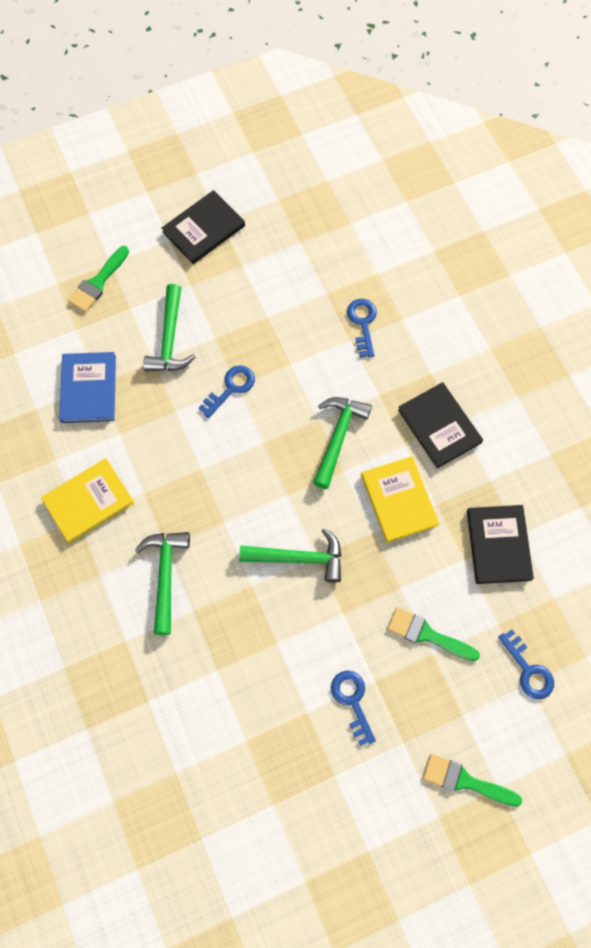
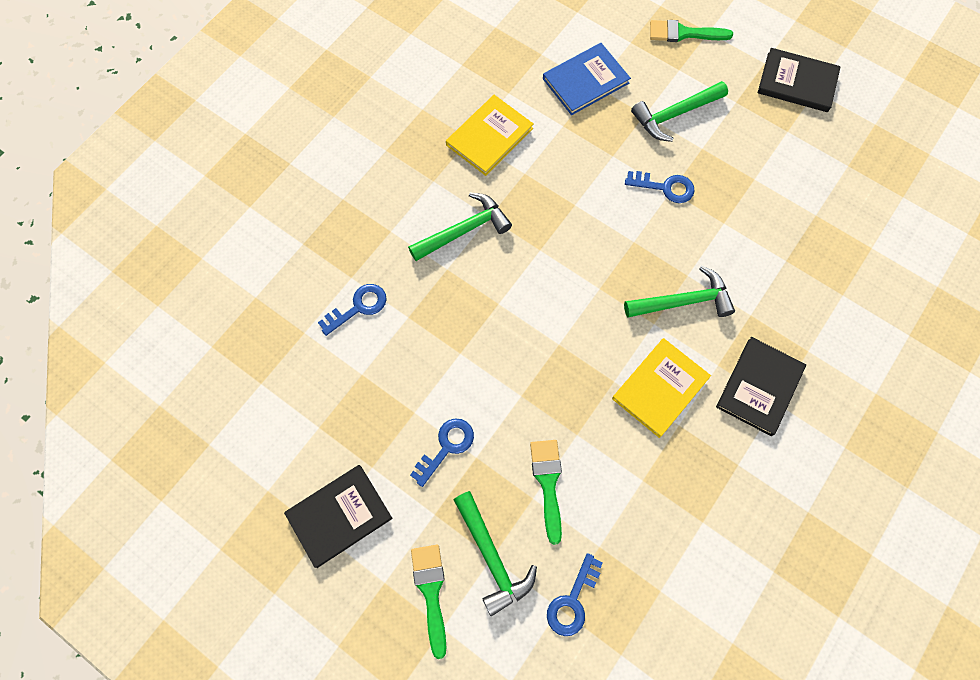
camera: 60 degrees right, 0 degrees up
yellow book [41,458,135,544] -> yellow book turned 75 degrees counterclockwise [446,95,534,176]
green hammer [239,528,342,583] -> green hammer moved to [454,491,537,616]
blue key [347,299,377,357] -> blue key moved to [318,284,387,336]
black book [467,505,534,584] -> black book moved to [284,465,393,568]

